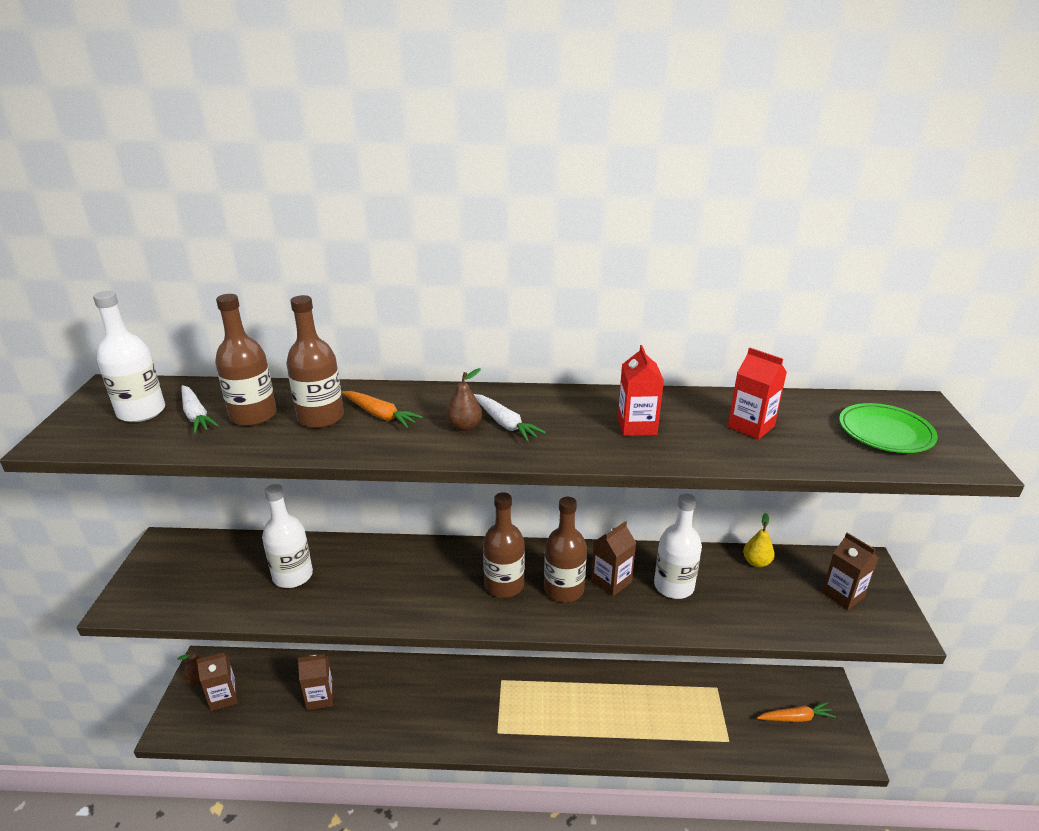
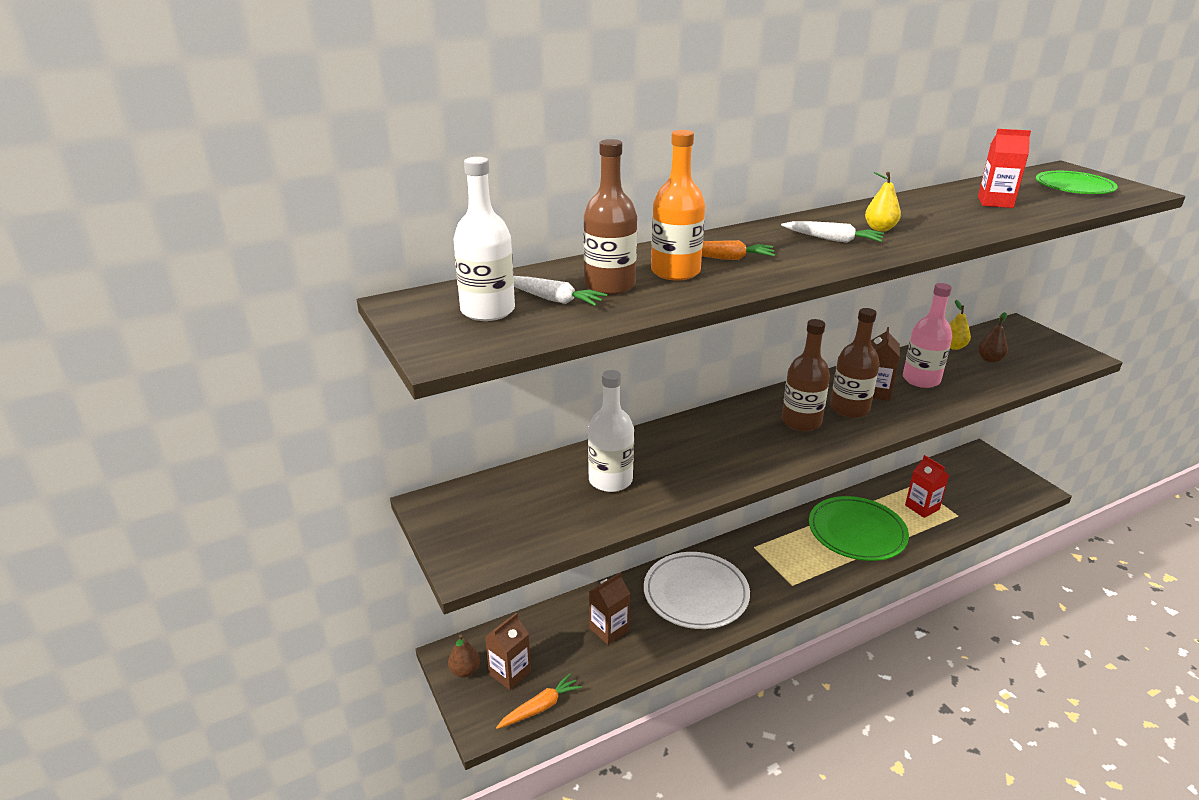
camera: 30 degrees left, 0 degrees up
brown bottle [286,295,344,428] -> orange bottle [651,130,705,281]
brown pear [446,368,482,431] -> brown pear moved to [978,312,1008,363]
red carton [618,345,664,436] -> red carton moved to [905,455,949,518]
white bottle [654,493,702,599] -> pink bottle [903,283,952,388]
orange carrot [757,702,836,722] -> orange carrot moved to [496,673,582,729]
brown carton [822,533,879,610] -> none
none -> white plate [644,552,750,629]
none -> green plate [809,496,909,561]
none -> yellow pear [865,172,901,231]

